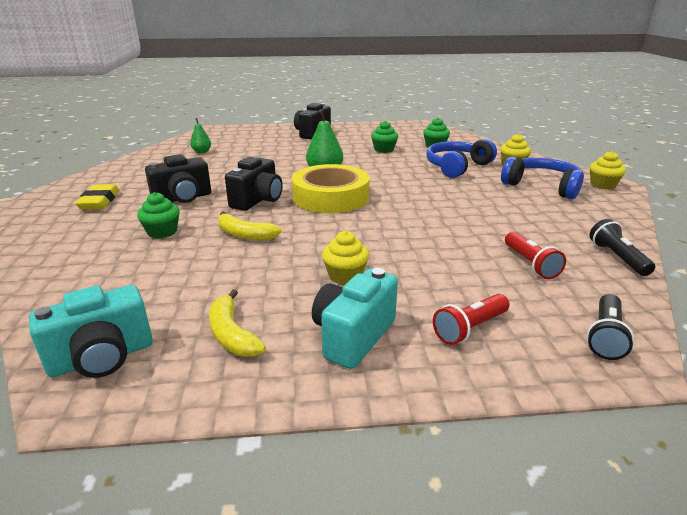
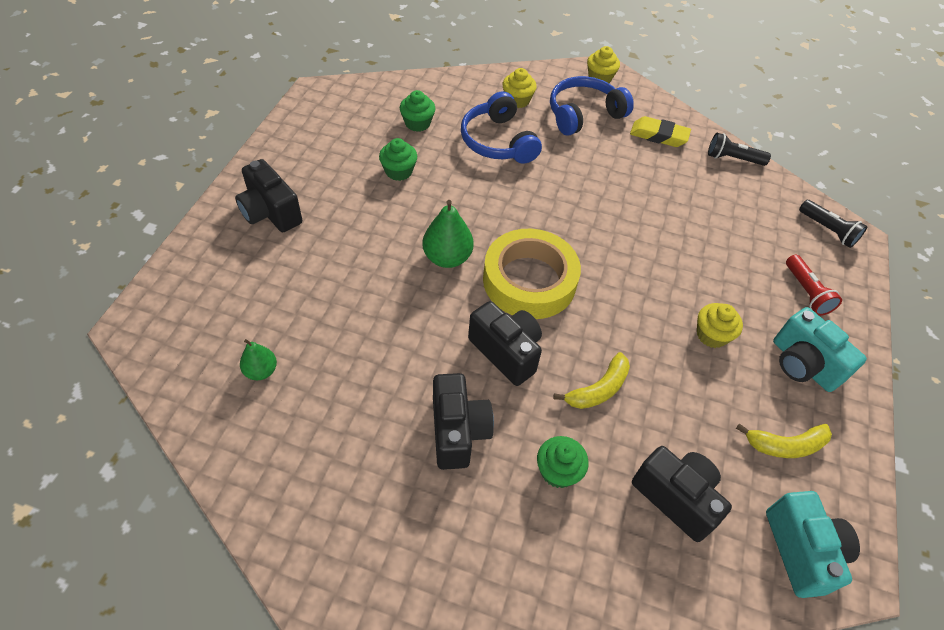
camera: 70 degrees left, 25 degrees up
yellow eraser [75,184,119,210] -> yellow eraser moved to [630,116,691,147]
red flashlight [505,232,566,279] -> none
none -> black camera [632,446,732,542]

